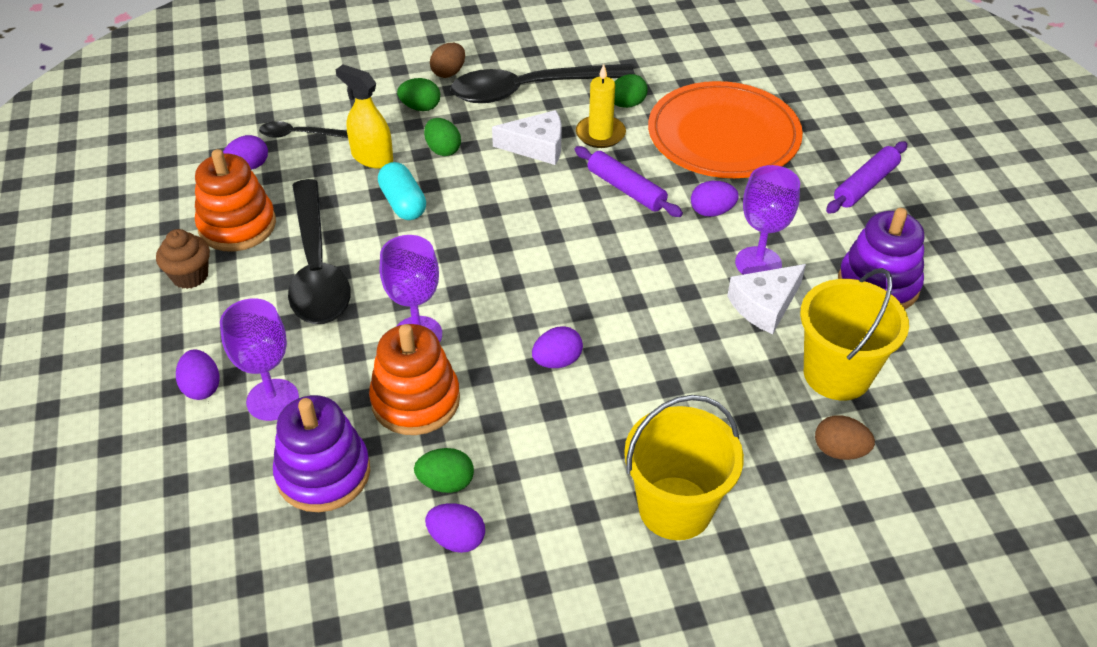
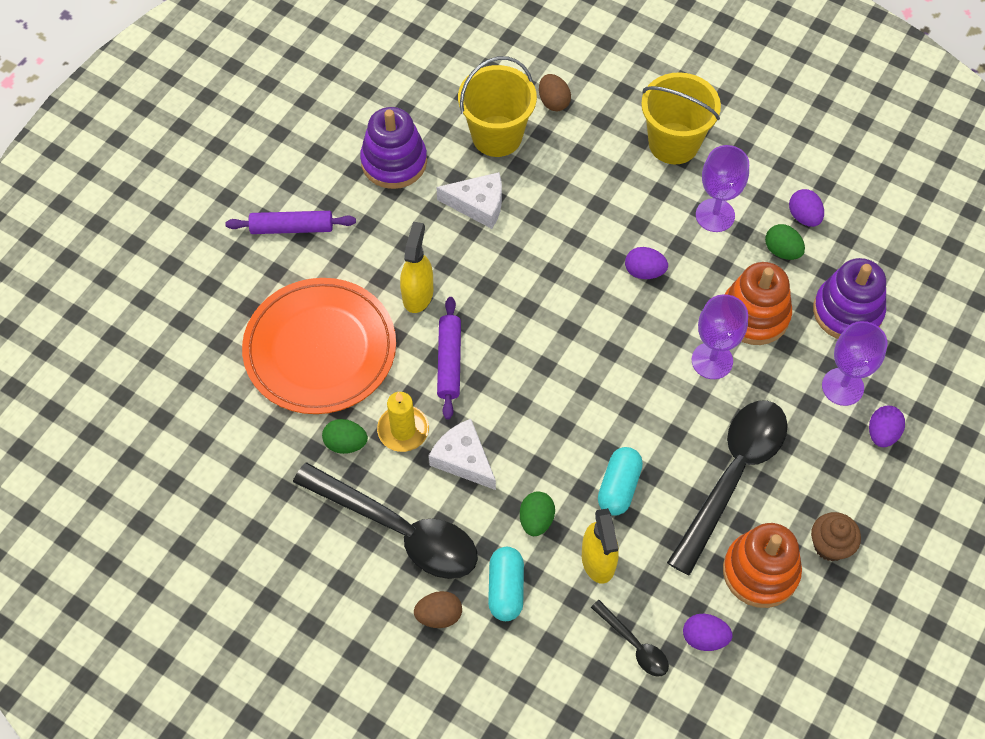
camera: 135 degrees left, 15 degrees up
green egg [397,78,440,111] -> turquoise capsule [488,547,524,621]
purple egg [691,181,739,217] -> yellow spray bottle [400,222,433,313]
purple goblet [735,165,800,275] -> purple goblet moved to [696,145,749,232]

